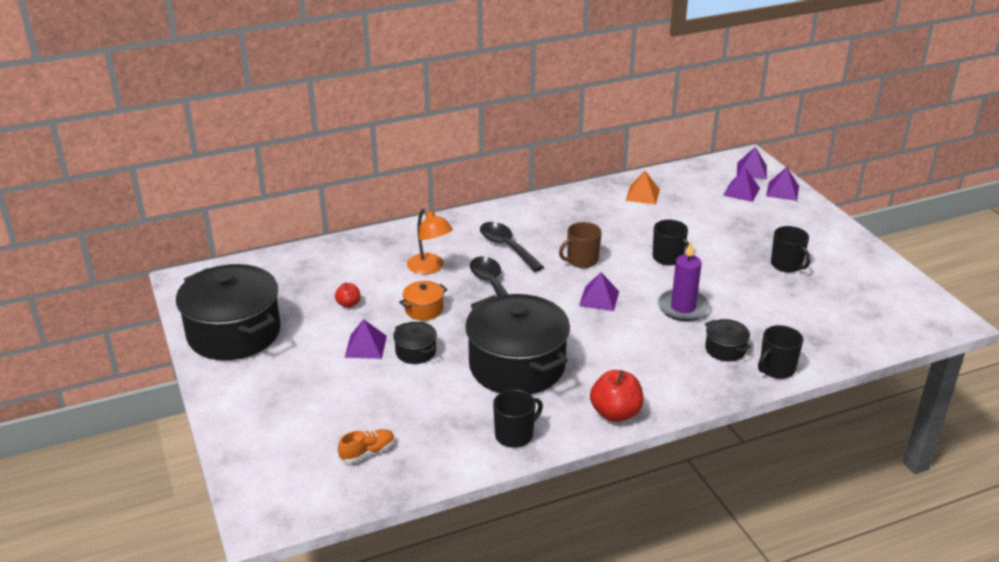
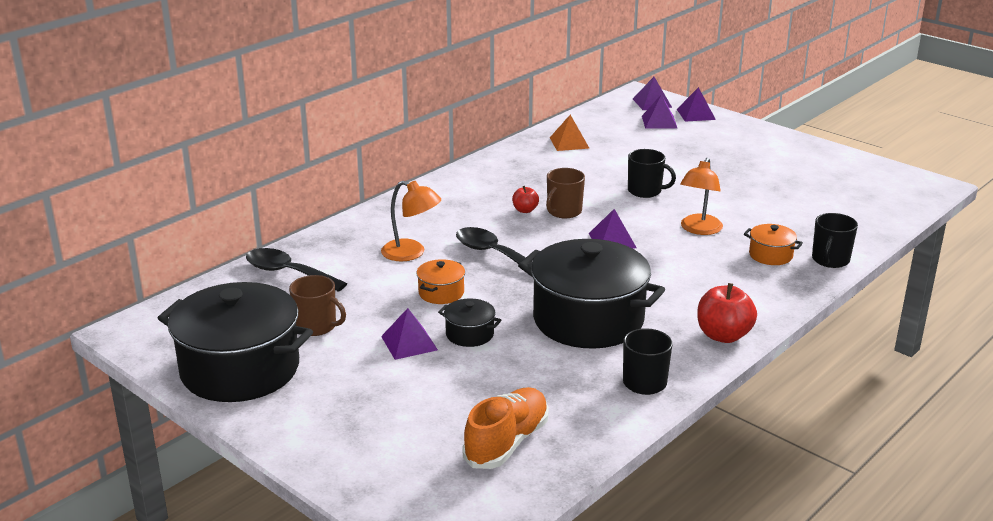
camera: 25 degrees left, 5 degrees down
red apple [335,282,361,308] -> red apple moved to [512,186,539,213]
orange shoe [338,429,395,463] -> orange shoe [462,387,549,469], size x1.72
black spoon [480,222,544,272] -> black spoon moved to [246,248,347,292]
purple candle [658,242,710,321] -> orange lamp [680,158,723,235]
black pot [705,319,751,362] -> orange pot [744,224,803,265]
black mug [771,226,810,272] -> none
none -> brown mug [289,275,346,336]

